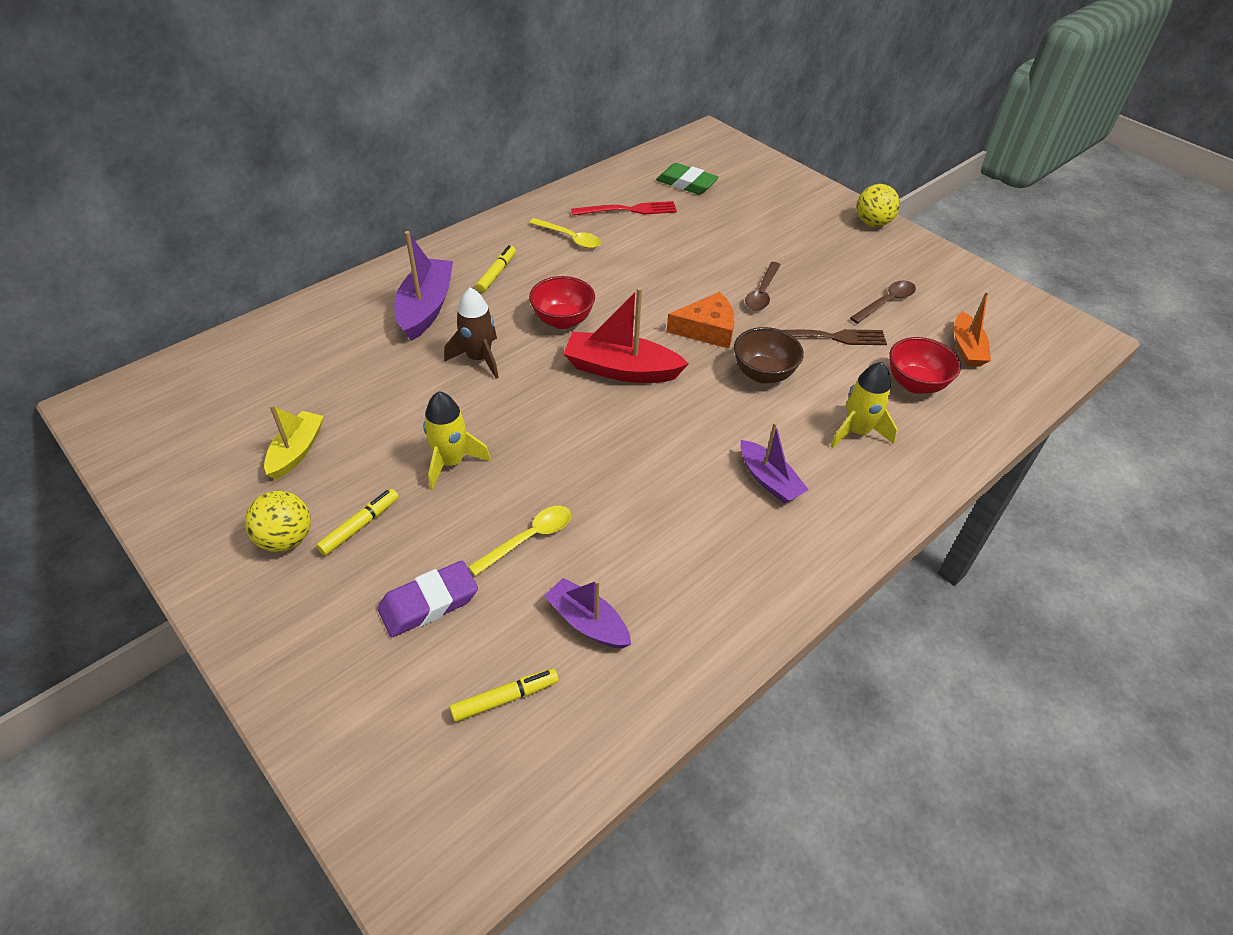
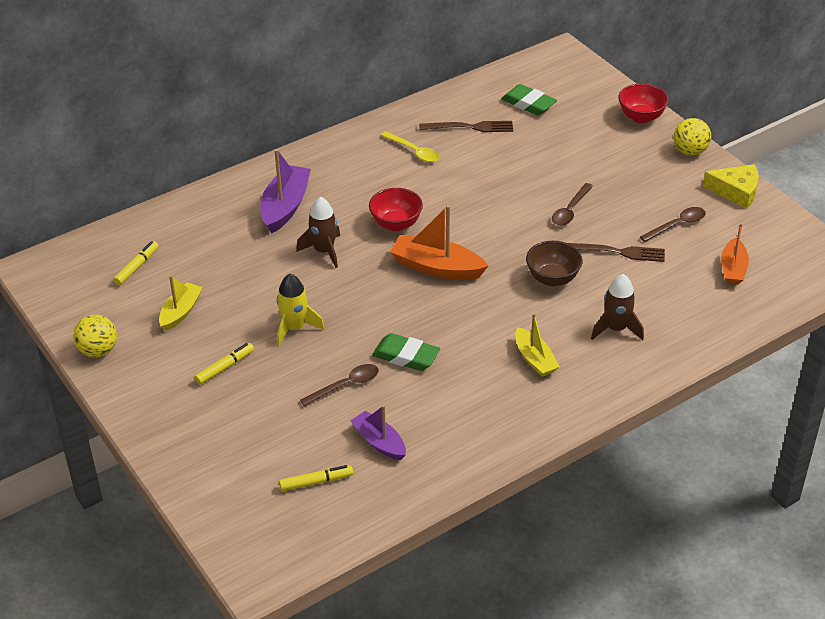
camera: 10 degrees right, 5 degrees down
yellow ball [245,491,311,552] -> yellow ball moved to [73,314,117,357]
purple eraser [378,561,478,637] -> none
yellow spoon [468,506,571,576] -> brown spoon [300,364,379,406]
yellow marker [476,245,516,293] -> yellow marker moved to [113,241,159,286]
red boat [563,287,689,383] -> orange boat [390,205,488,280]
red fork [571,201,677,216] -> brown fork [419,121,513,132]
orange cheese [667,292,734,348] -> none
purple boat [740,422,809,504] -> yellow boat [515,313,560,377]
yellow rocket [830,362,897,448] -> brown rocket [591,274,644,340]
red bowl [889,337,961,394] -> red bowl moved to [618,84,669,123]
none -> green eraser [372,333,440,371]
none -> yellow cheese [703,164,759,209]

